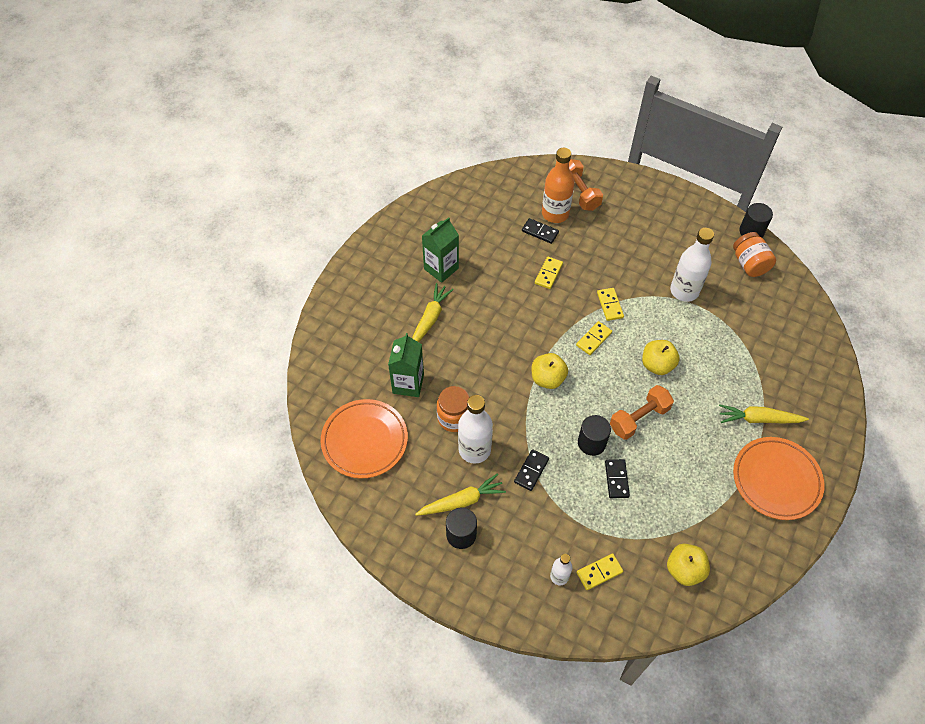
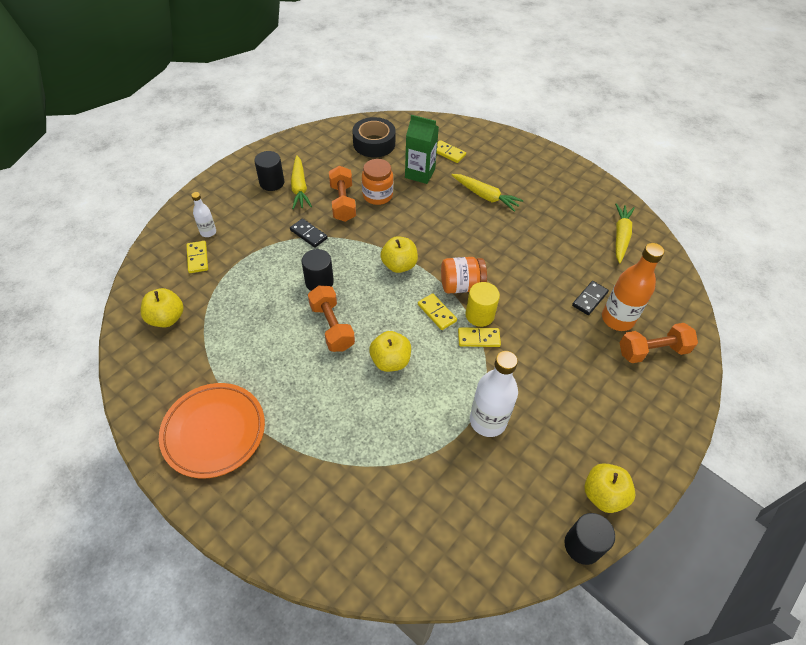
camera: 100 degrees right, 5 degrees down
orange plate [321,399,408,479] -> black tape [352,117,396,158]
green carton [422,217,459,283] -> none
white bottle [458,395,493,464] -> orange dumbbell [329,166,356,222]
yellow domino [535,257,563,289] -> yellow domino moved to [437,140,466,163]
black domino [605,459,630,498] -> none
yellow carrot [719,404,809,423] -> yellow carrot moved to [615,204,635,263]
orange jar [733,232,776,277] -> orange jar moved to [441,257,487,293]
none -> yellow cylinder [465,282,500,327]
none -> yellow apple [584,463,635,513]

